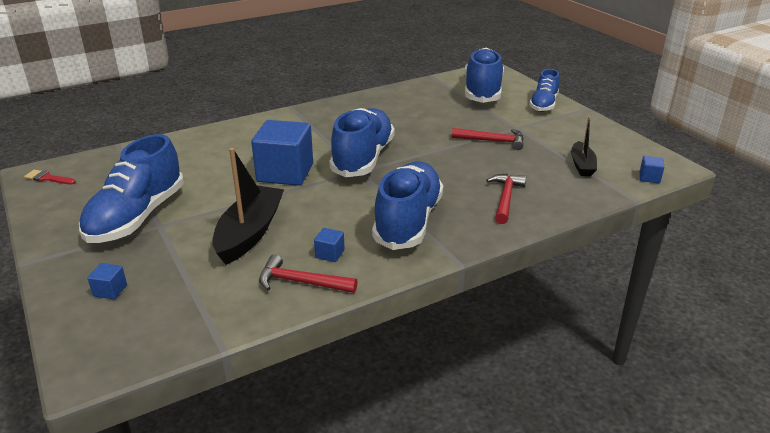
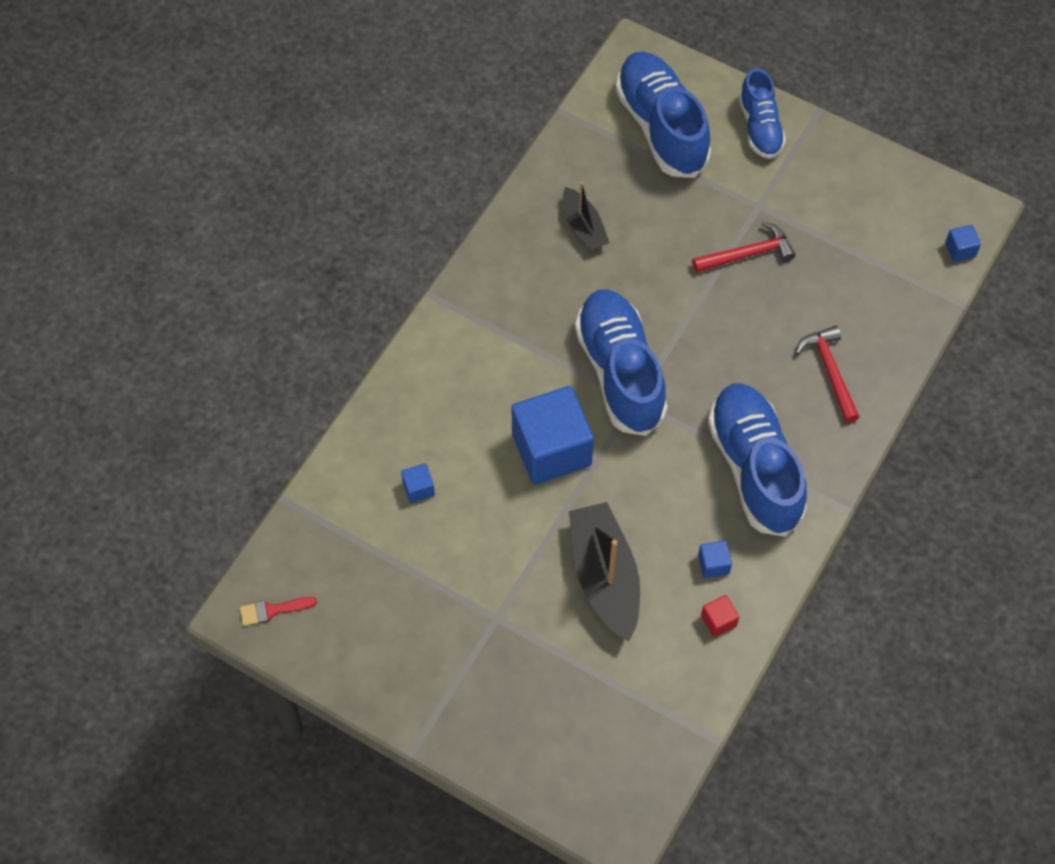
camera: 30 degrees left, 30 degrees up
blue shoe [79,134,184,243] -> none
blue cube [87,263,127,299] -> blue cube moved to [401,463,435,503]
red hammer [259,254,358,293] -> red cube [701,595,739,637]
black boat [571,116,597,176] -> black boat moved to [563,182,610,251]

